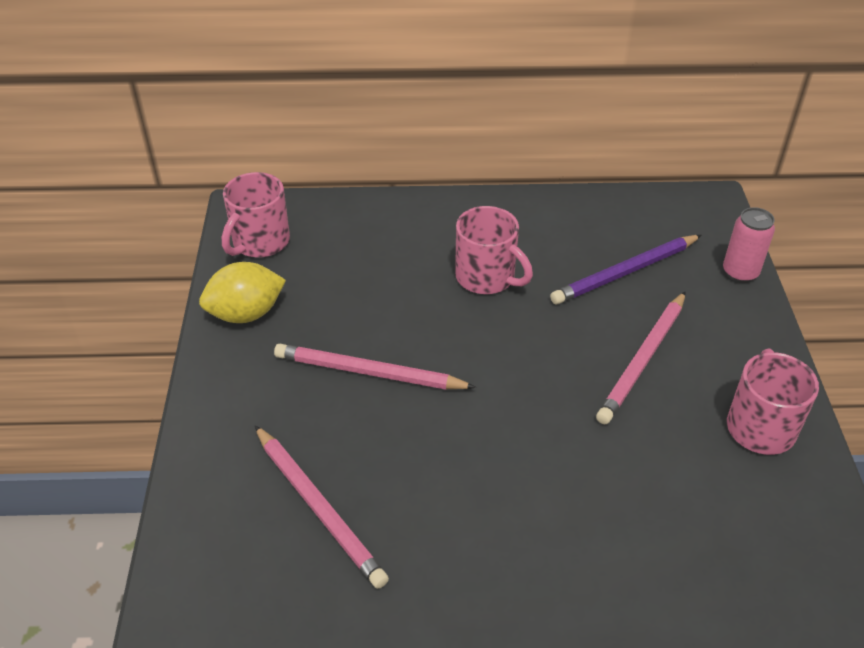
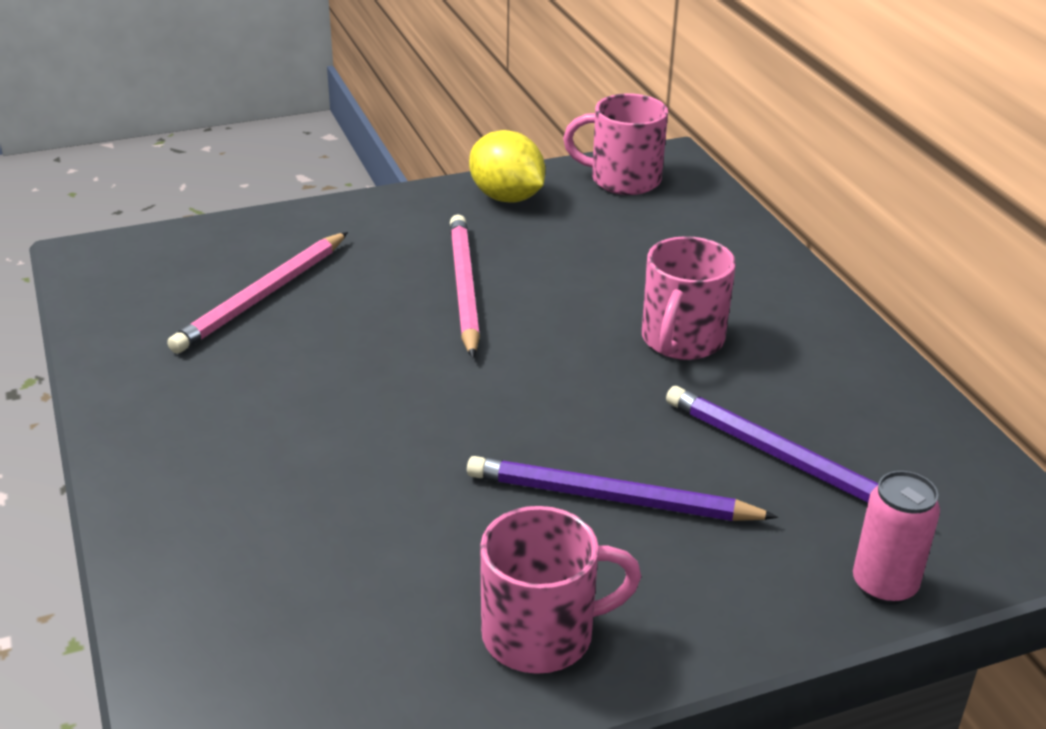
camera: 70 degrees right, 10 degrees down
pink pencil [596,291,686,424] -> purple pencil [467,456,778,521]

